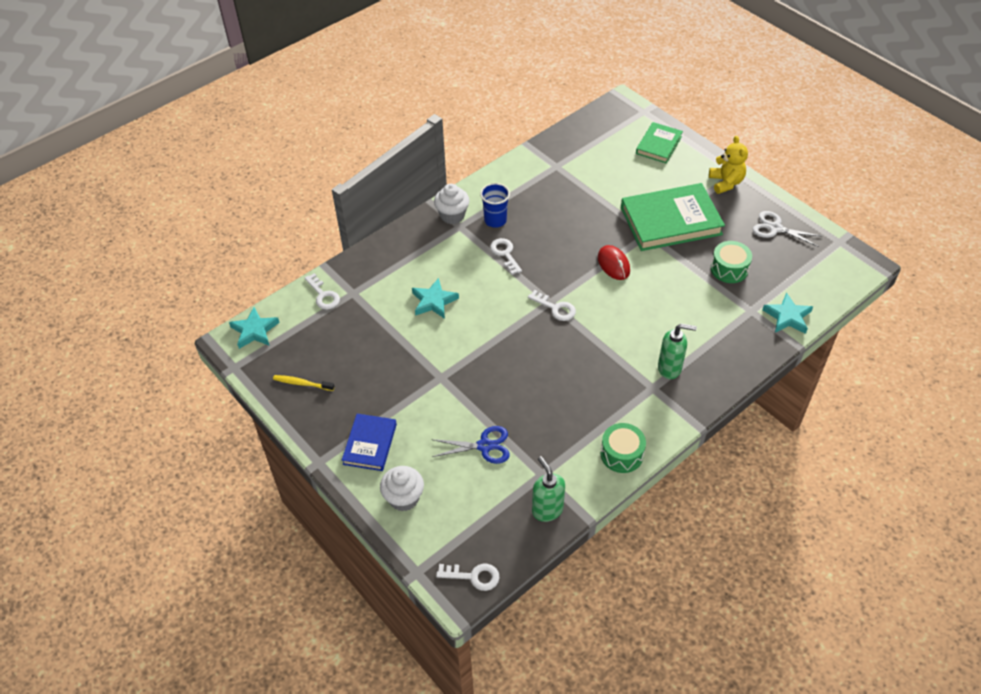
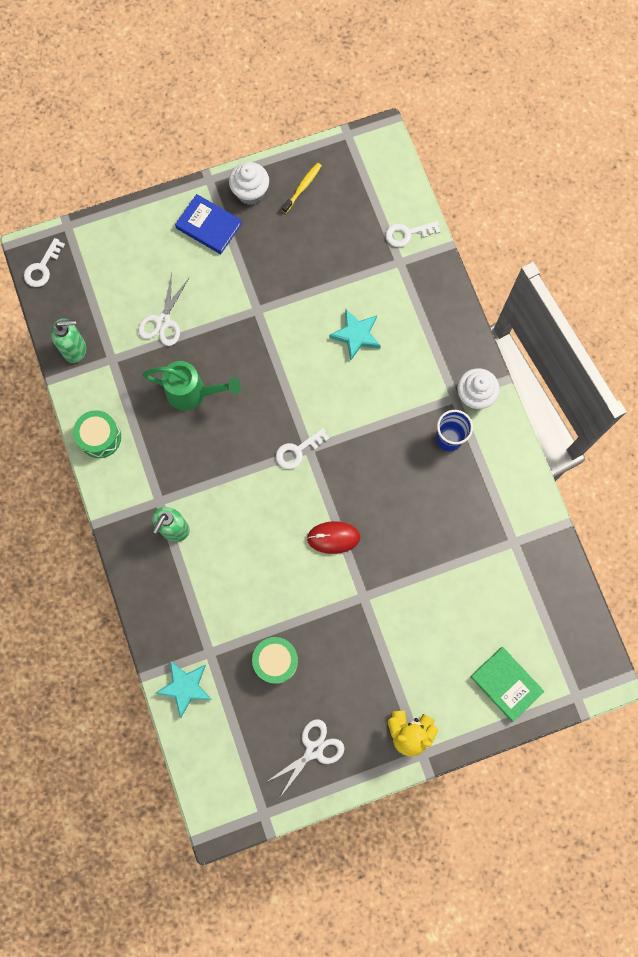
camera: 110 degrees right, 25 degrees up
turquoise star [229,307,280,349] -> none
white cupcake [380,466,424,511] -> white cupcake moved to [229,162,269,205]
blue scissors [431,426,510,464] -> white scissors [138,273,189,346]
white key [490,238,522,275] -> none
green book [621,183,725,251] -> none
none -> green watering can [143,361,241,411]

